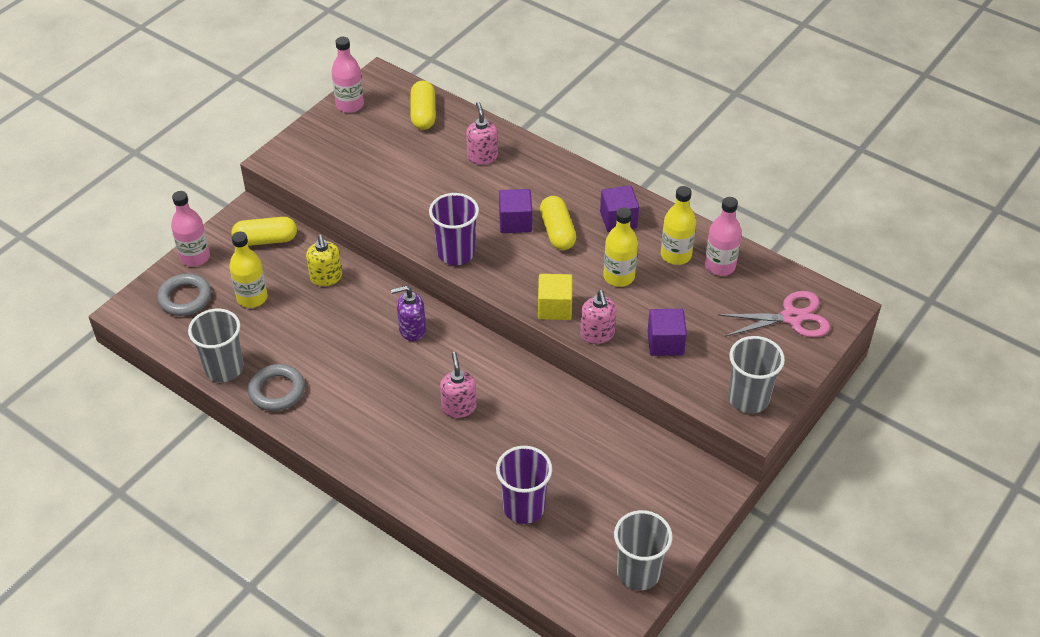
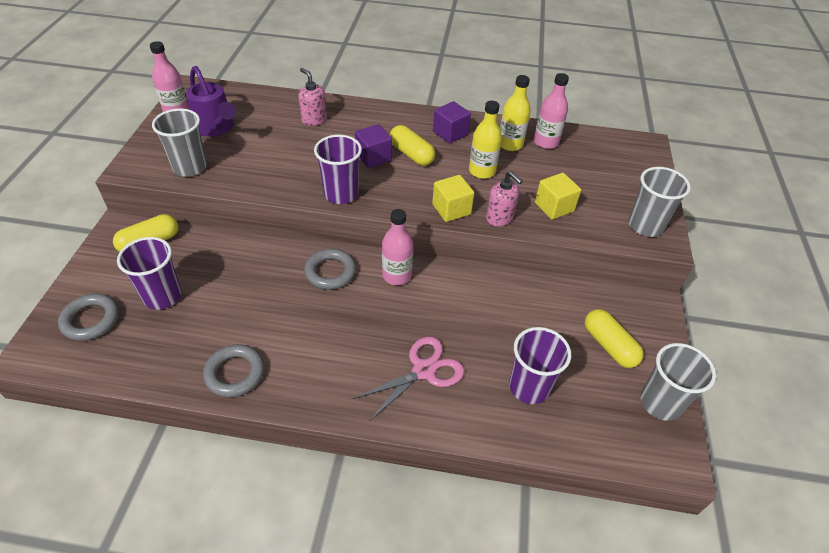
camera: 30 degrees left, 0 degrees up
pink bottle [171,191,210,267] -> pink bottle moved to [382,209,413,285]
grey cup [188,309,244,382] -> grey cup moved to [152,108,207,177]
yellow bottle [229,231,268,308] -> purple cup [117,237,182,310]
yellow soap dispenser [306,235,342,286] -> none
purple soap dispenser [391,286,426,341] -> grey ring [304,249,356,290]
yellow capsule [411,81,436,130] -> yellow capsule moved to [585,309,644,368]
pink soap dispenser [440,352,476,418] -> none
purple cube [647,309,687,356] -> yellow cube [535,173,581,220]
pink scissors [718,291,830,337] -> pink scissors moved to [353,337,464,421]
none -> purple watering can [186,66,236,137]

